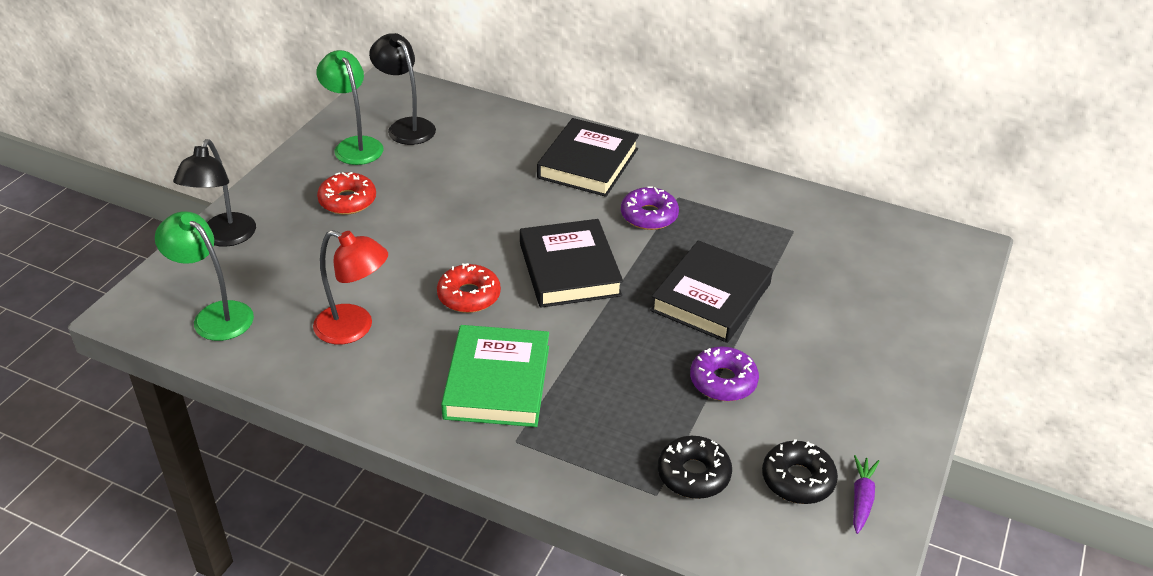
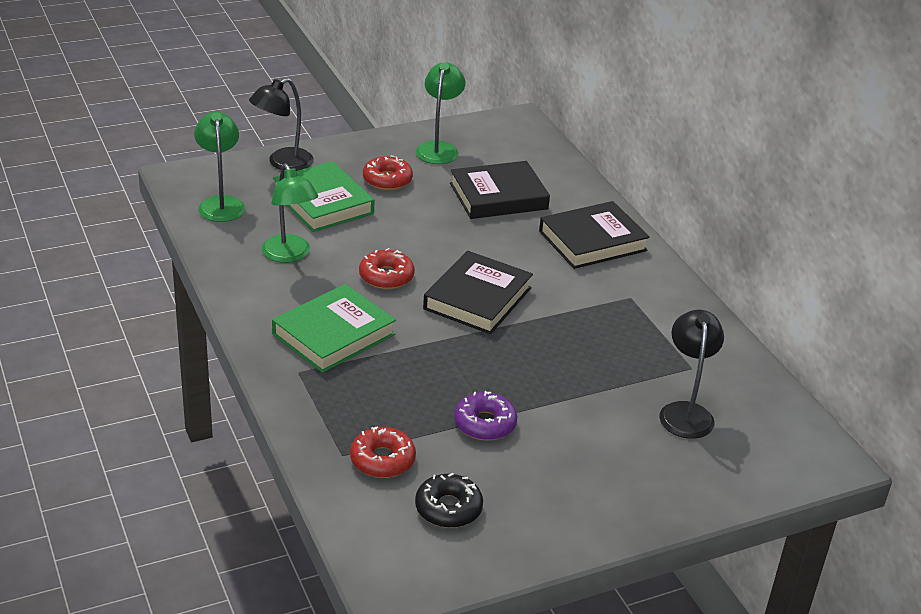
camera: 40 degrees right, 5 degrees down
red lamp [313,230,388,344] -> green lamp [262,163,318,263]
black lamp [369,33,436,145] -> black lamp moved to [659,310,724,439]
purple donut [621,186,679,230] -> none
black book [650,240,773,343] -> black book moved to [450,161,550,219]
black donut [658,436,732,499] -> red donut [350,426,416,478]
purple carrot [853,455,880,534] -> none
none -> green book [273,161,374,232]

